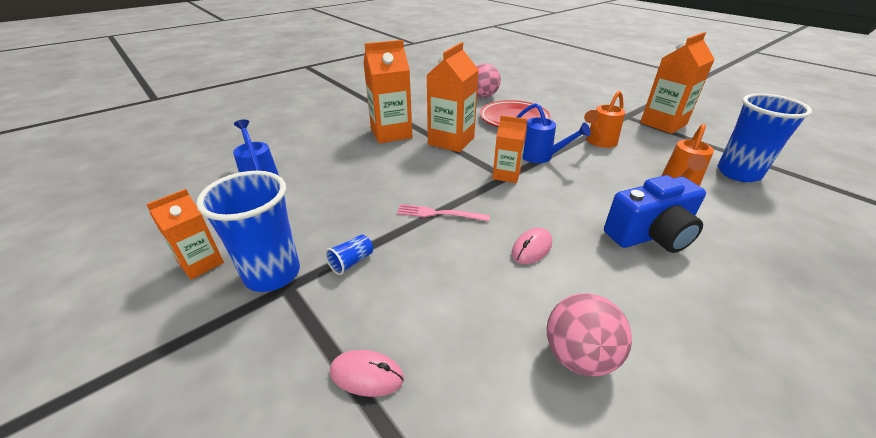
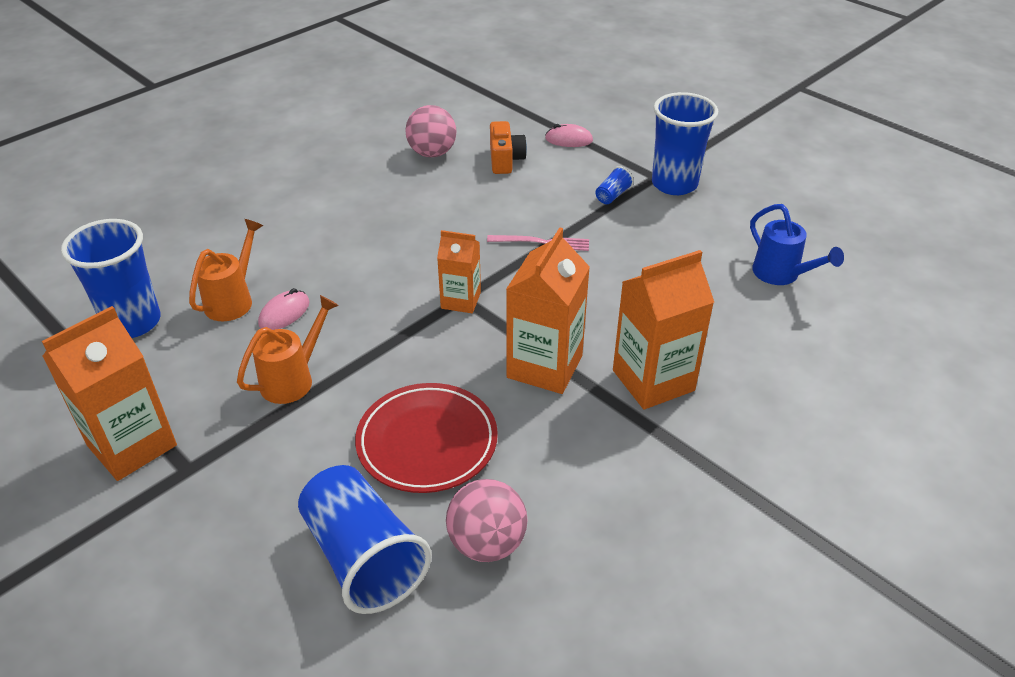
camera: 175 degrees right, 5 degrees up
orange carton [146,189,224,280] -> none
pink mouse [512,228,552,264] -> pink mouse moved to [258,288,310,330]
blue watering can [516,103,591,163] -> none
blue camera [604,175,706,253] -> none
none -> blue cup [298,465,432,614]
none -> orange camera [490,121,527,174]

